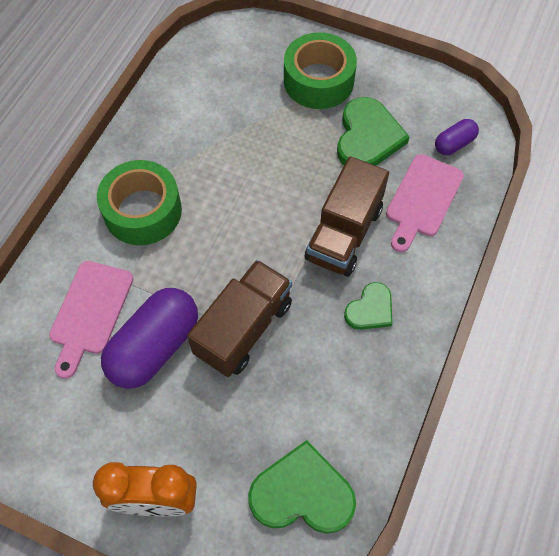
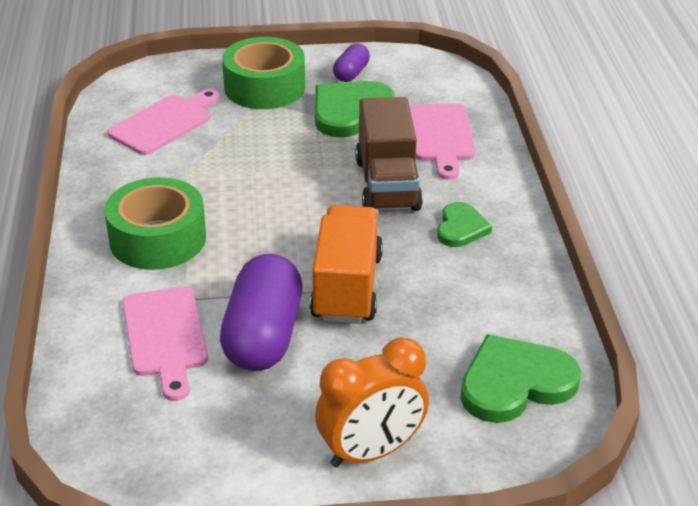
camera: 30 degrees left, 25 degrees down
brown truck [187,260,292,377] -> orange truck [310,205,383,324]
green heart [337,97,410,166] -> green heart turned 120 degrees counterclockwise [315,81,395,138]
purple capsule [435,119,479,155] -> purple capsule moved to [333,44,370,82]
none -> pink cutting board [108,89,220,155]

